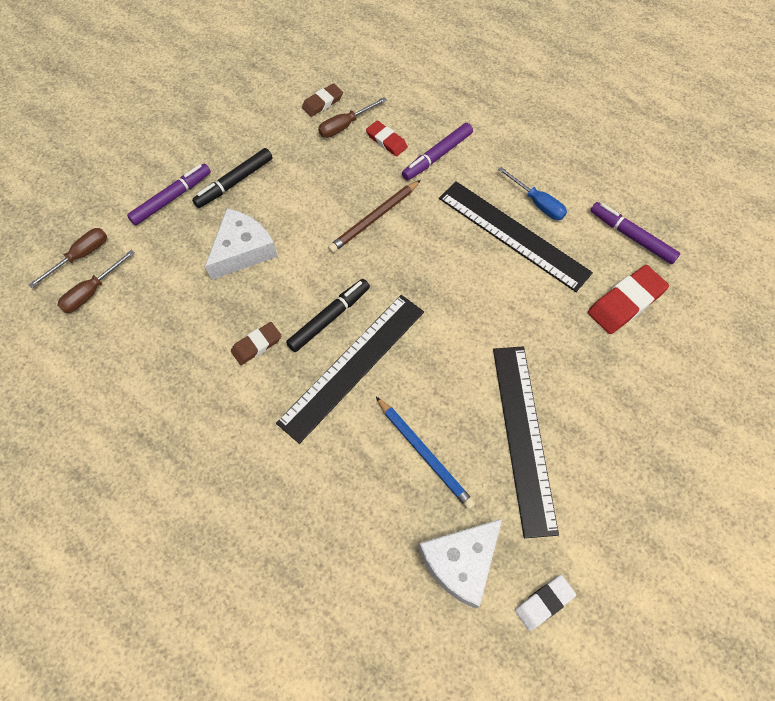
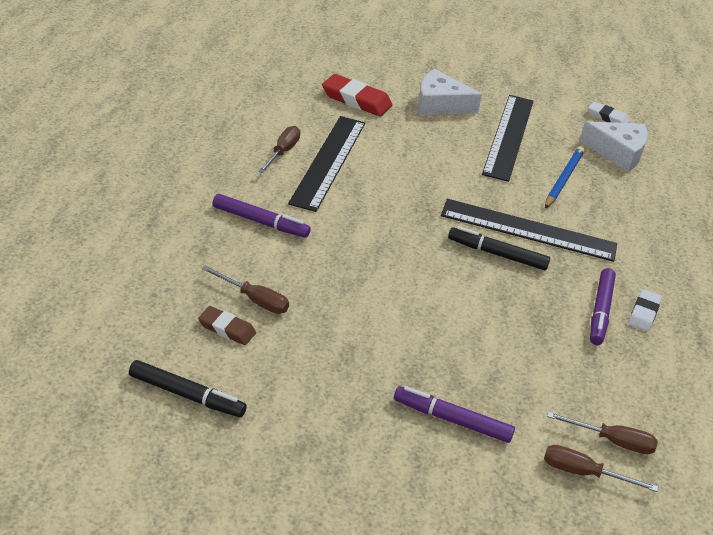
camera: 120 degrees left, 25 degrees down
black marker [192,148,273,208] -> black marker moved to [129,360,247,417]
white cheese [205,208,278,280] -> white cheese moved to [418,69,482,115]
brown eraser [231,322,281,365] -> none
brown pencil [328,180,421,253] -> none
red eraser [366,121,408,157] -> none
black ruler [493,346,559,538] -> black ruler turned 45 degrees counterclockwise [482,95,534,182]
blue screwdriver [498,167,567,220] -> brown screwdriver [258,126,301,173]
purple marker [590,202,680,264] -> purple marker moved to [590,268,616,345]
none -> white eraser [629,289,662,331]

